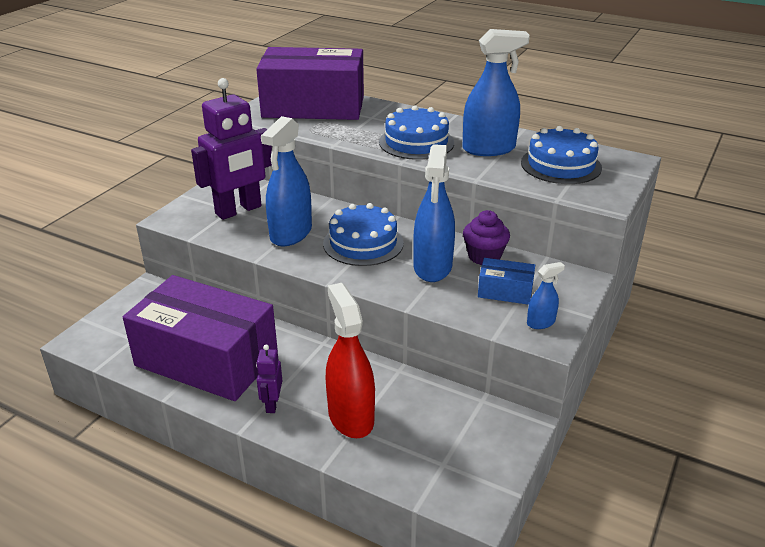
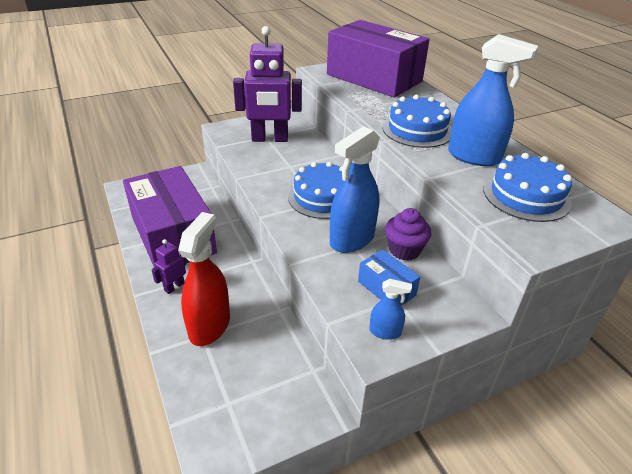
camera: 35 degrees right, 5 degrees up
blue spray bottle [261,116,312,246] -> none

